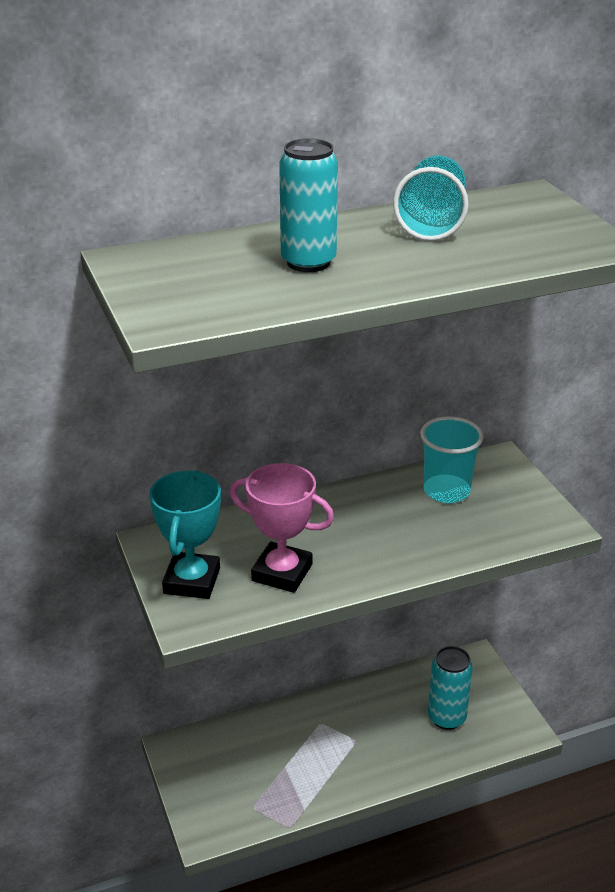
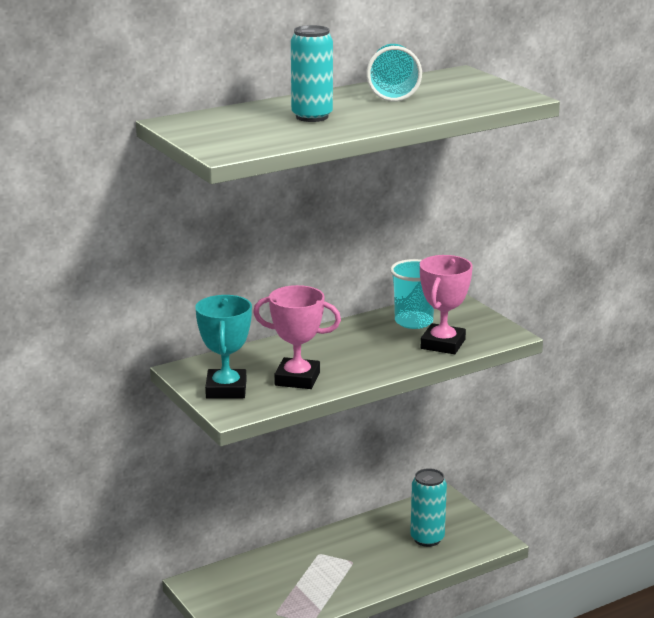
camera: 10 degrees left, 10 degrees down
none -> pink trophy [420,255,473,354]

